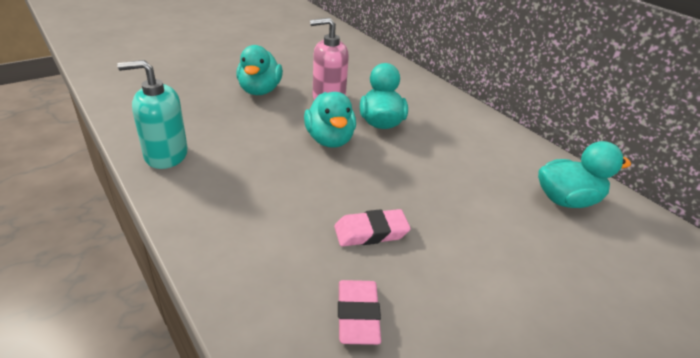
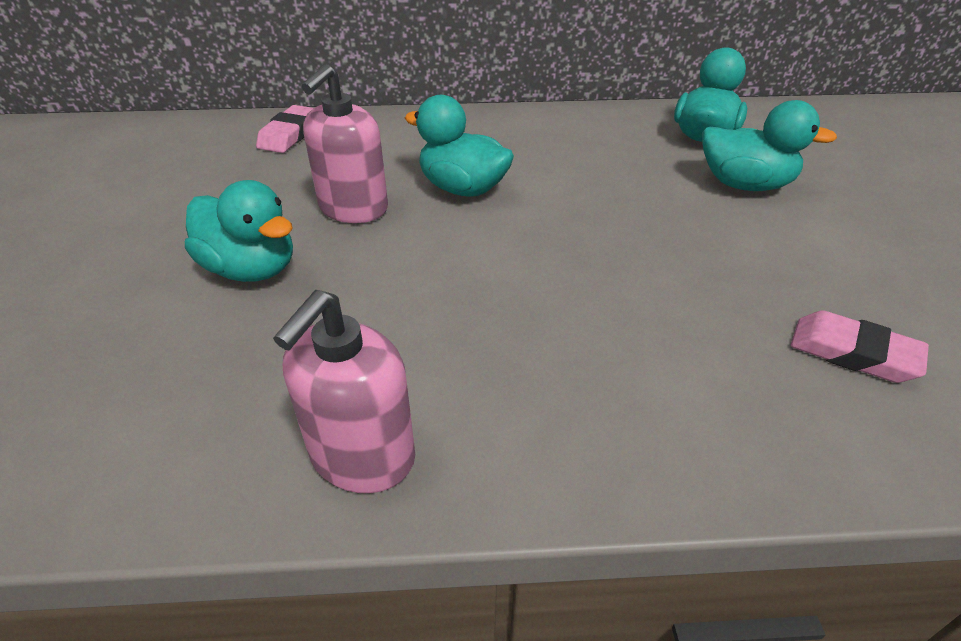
camera: 55 degrees left, 5 degrees up
turquoise soap dispenser [117,60,188,169] -> pink soap dispenser [273,290,415,493]
turquoise duck [304,92,356,148] -> turquoise duck moved to [702,100,837,191]
pink eraser [334,209,411,247] -> pink eraser moved to [256,105,314,153]

